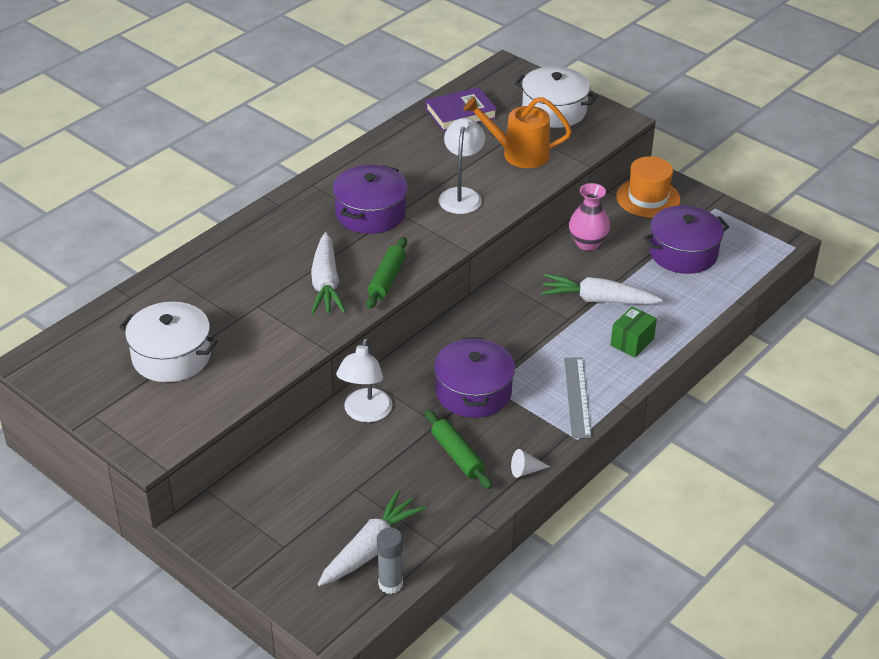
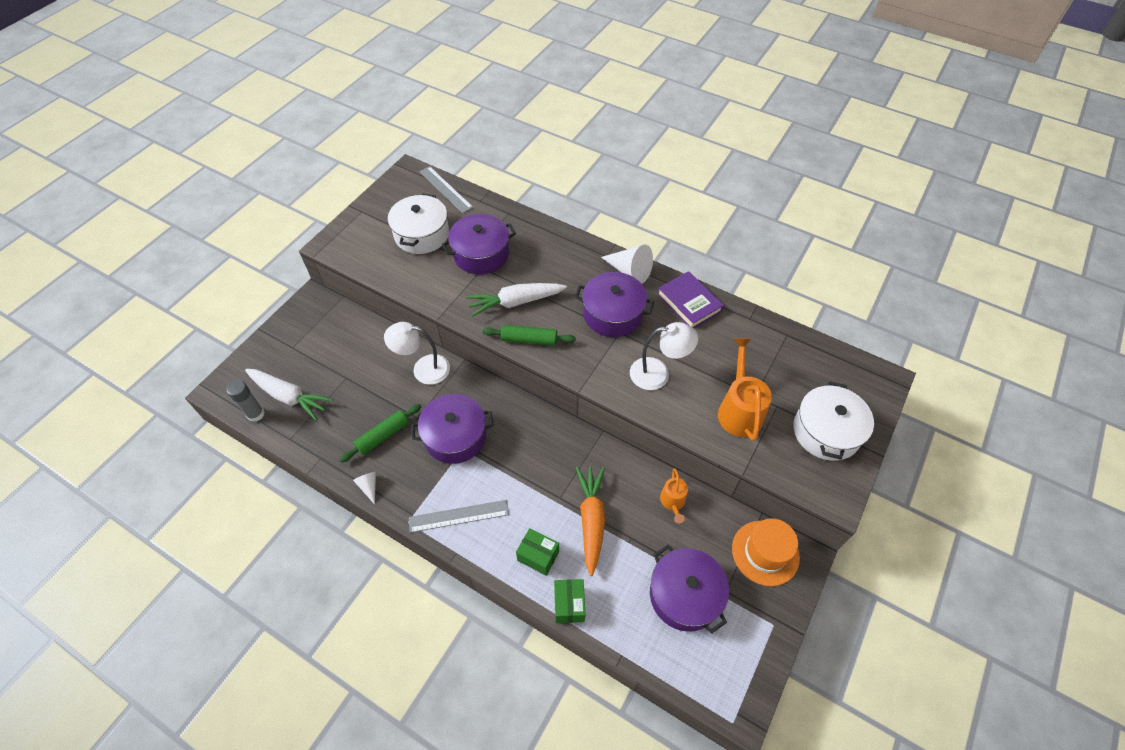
camera: 80 degrees right, 15 degrees up
purple book [425,87,497,131] -> purple book moved to [657,271,724,328]
white carrot [541,274,663,305] -> orange carrot [576,467,605,576]
pink vase [569,183,610,251] -> orange watering can [660,468,688,523]
none -> grey ruler [419,166,473,213]
none -> purple pot [442,214,516,274]
none -> green box [554,579,585,623]
none -> white cone [601,245,653,284]

